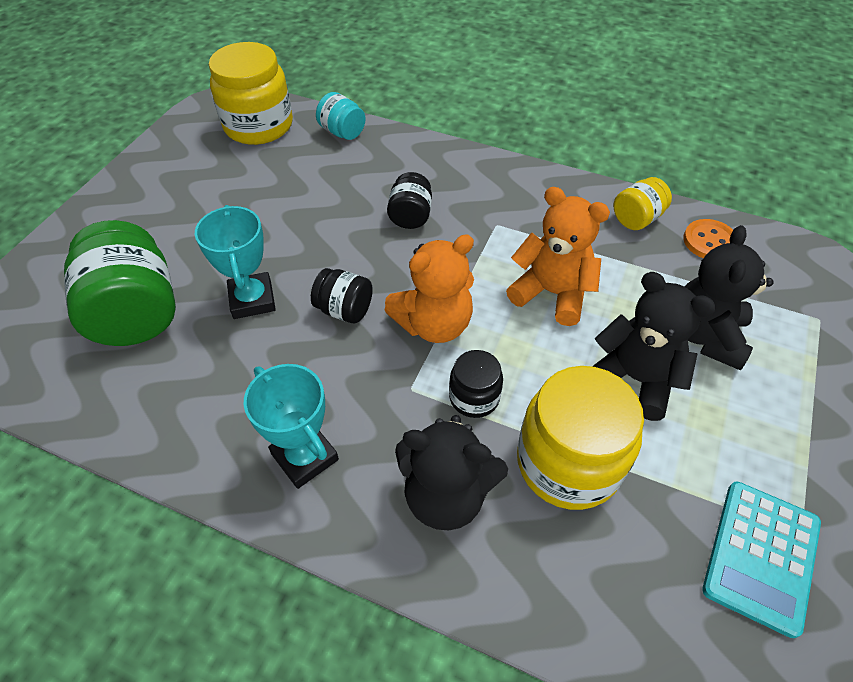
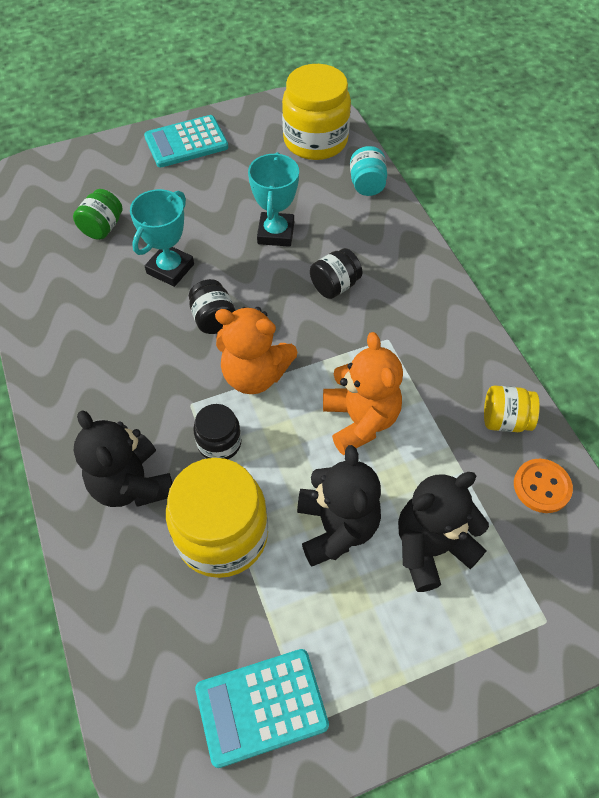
camera: 45 degrees right, 5 degrees up
green jar [64,220,176,346] -> green jar [73,189,123,240], size x0.52
turquoise trophy [244,364,339,489] -> turquoise trophy moved to [248,152,299,247]
none -> turquoise calculator [144,115,229,167]

